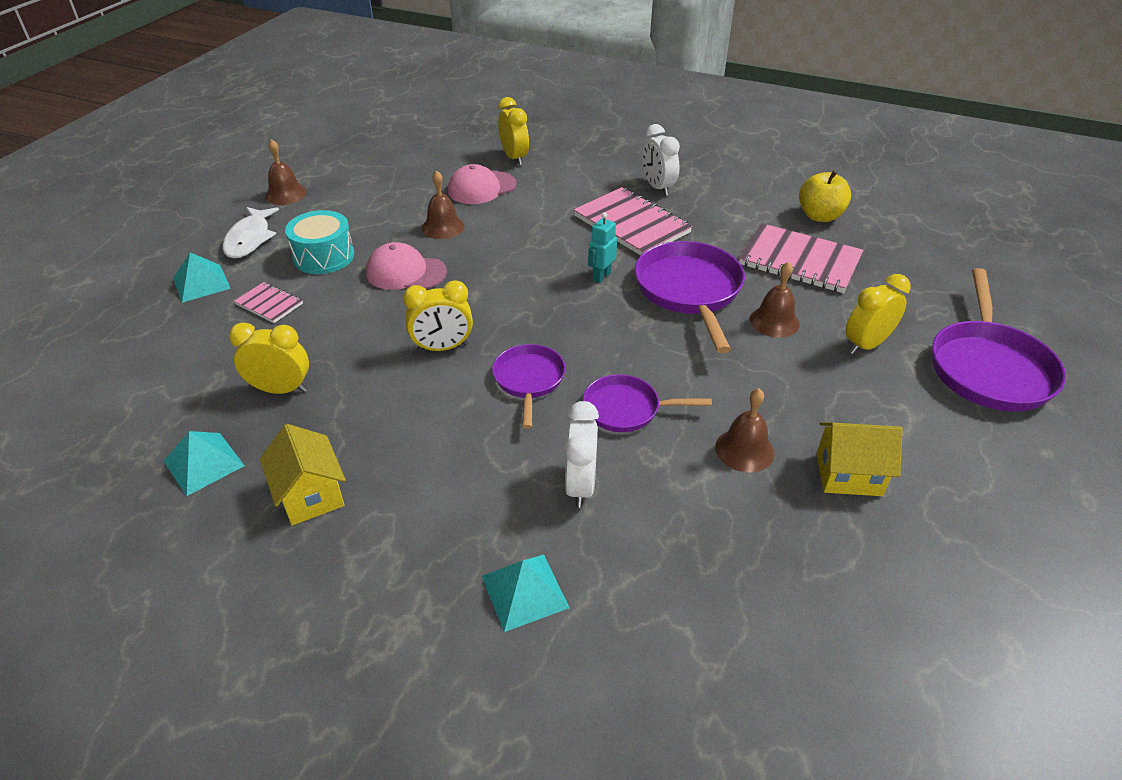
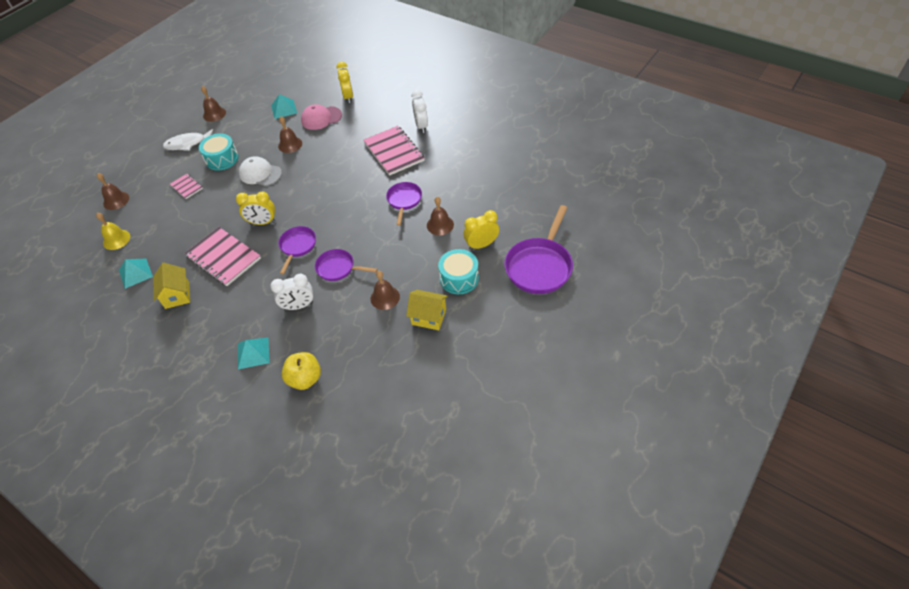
camera: 15 degrees right, 10 degrees up
turquoise pyramid [173,252,231,303] -> turquoise pyramid moved to [271,94,297,119]
white fish [222,207,279,259] -> white fish turned 60 degrees clockwise [163,129,213,151]
yellow clock [229,322,309,394] -> none
pink cap [366,242,447,290] -> white cap [239,156,282,186]
white clock [565,401,599,508] -> white clock turned 60 degrees clockwise [270,274,313,310]
turquoise robot [588,212,617,283] -> none
purple pan [635,241,745,353] -> purple pan [386,182,422,225], size x0.59
pink notebook [739,223,863,293] -> pink notebook moved to [184,227,261,286]
yellow apple [799,171,851,222] -> yellow apple moved to [281,352,321,390]
none -> yellow bell [96,213,130,250]
none -> brown bell [97,173,129,210]
none -> turquoise drum [438,249,479,294]

